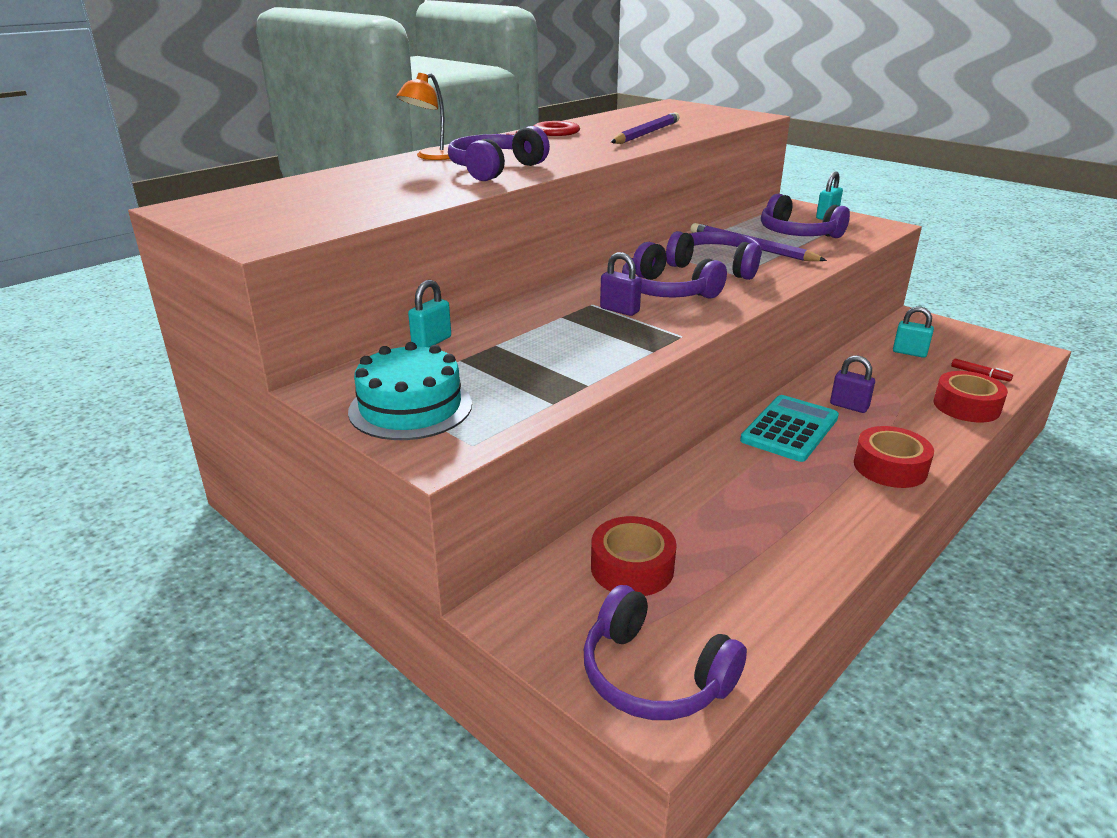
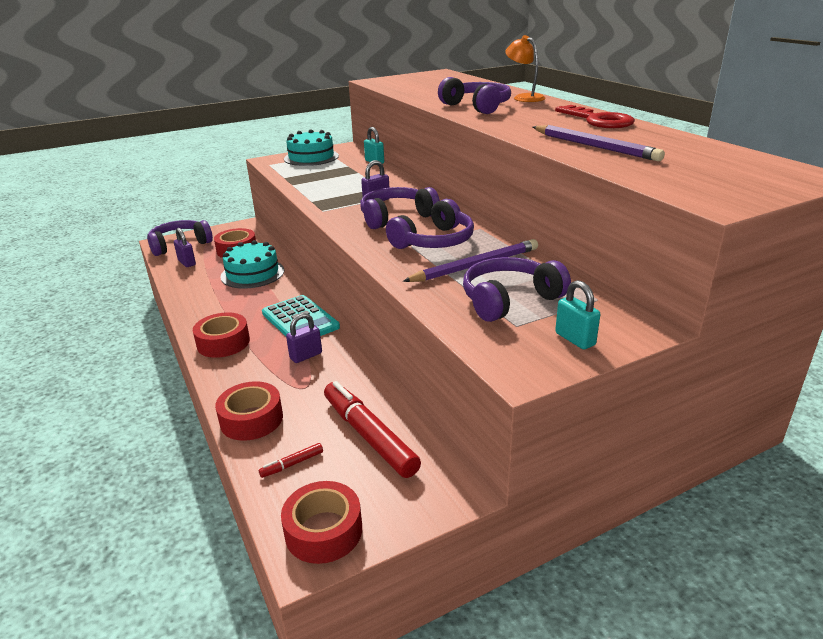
camera: 110 degrees right, 0 degrees up
turquoise padlock [893,307,934,358] -> red marker [324,381,421,478]
none -> purple padlock [174,228,196,267]
none -> turquoise cake [220,240,284,288]
none -> red tape [281,481,362,564]

